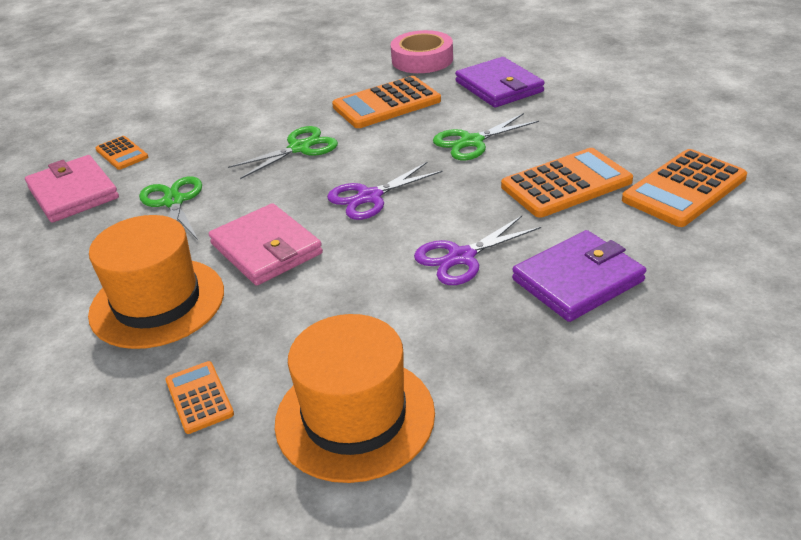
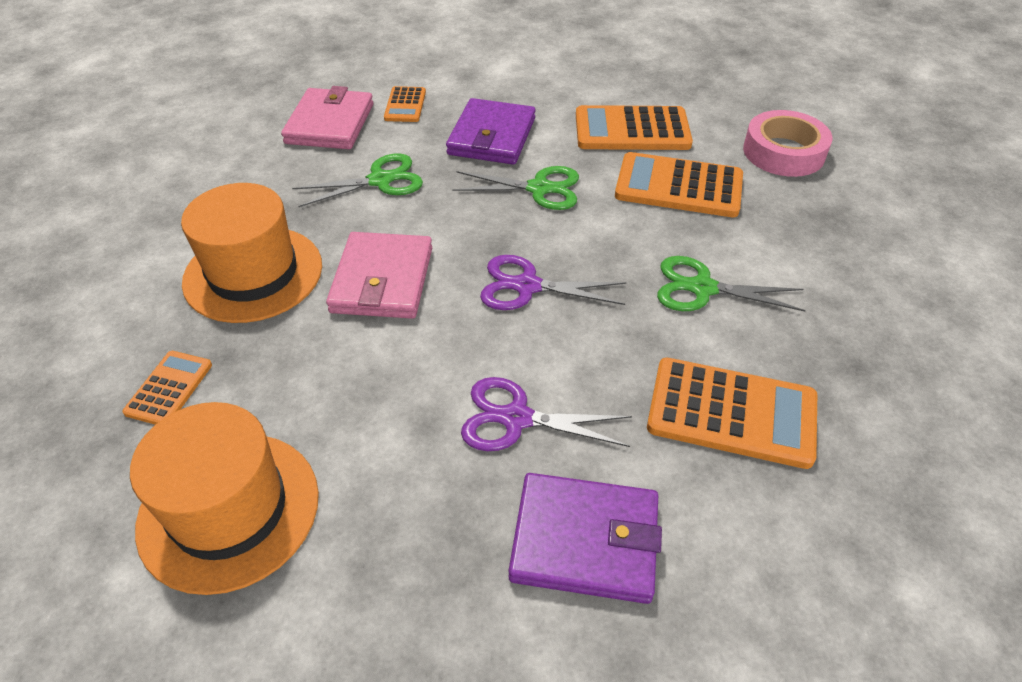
camera: 40 degrees right, 10 degrees up
green scissors [139,176,202,240] -> green scissors turned 45 degrees clockwise [292,153,423,207]
purple wallet [455,57,545,107] -> purple wallet moved to [446,98,536,165]
orange calculator [622,149,747,227] -> orange calculator moved to [576,105,693,150]

